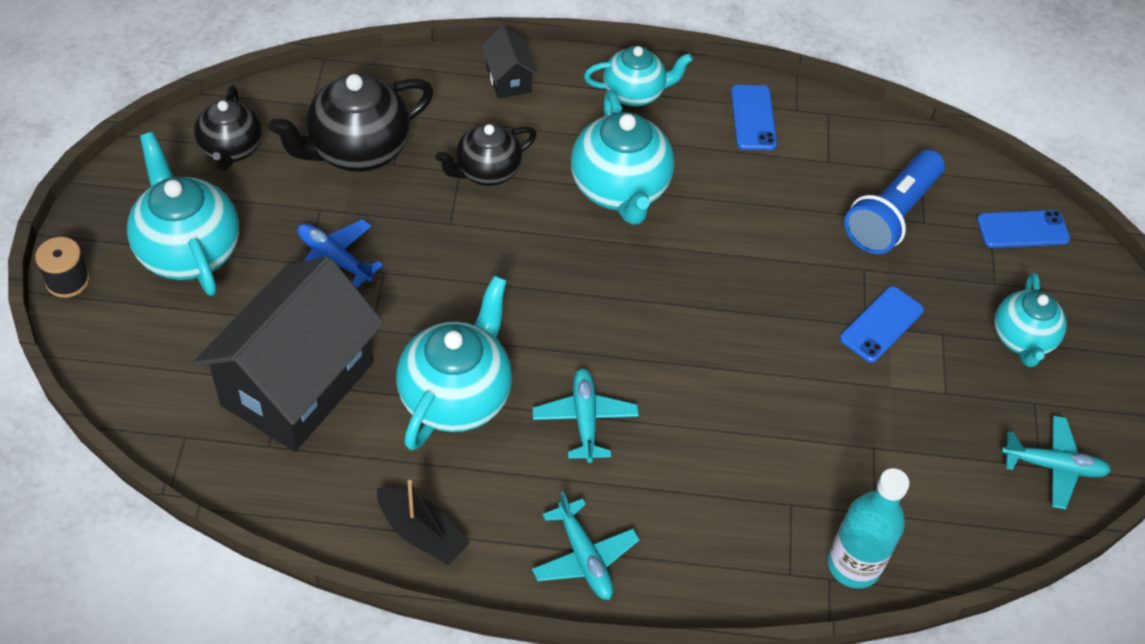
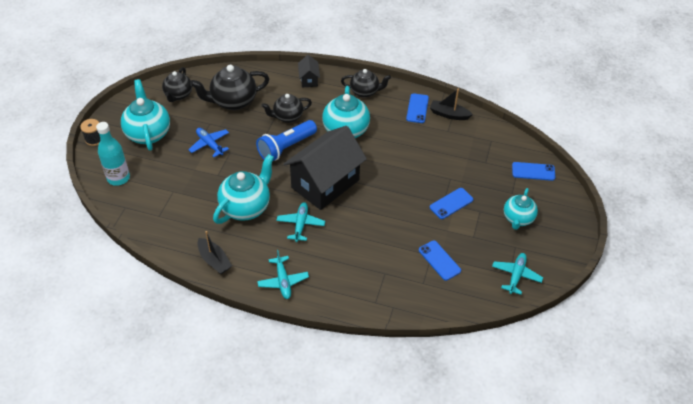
camera: 15 degrees right, 5 degrees down
black house [193,256,384,451] -> black house moved to [284,126,367,210]
turquoise teapot [584,46,693,106] -> black teapot [341,69,391,98]
turquoise bottle [828,468,910,589] -> turquoise bottle moved to [96,122,130,186]
blue flashlight [844,150,945,254] -> blue flashlight moved to [256,120,317,161]
turquoise plane [1002,415,1111,510] -> turquoise plane turned 90 degrees counterclockwise [492,253,543,295]
none -> blue phone [419,240,461,281]
none -> black boat [430,89,473,120]

